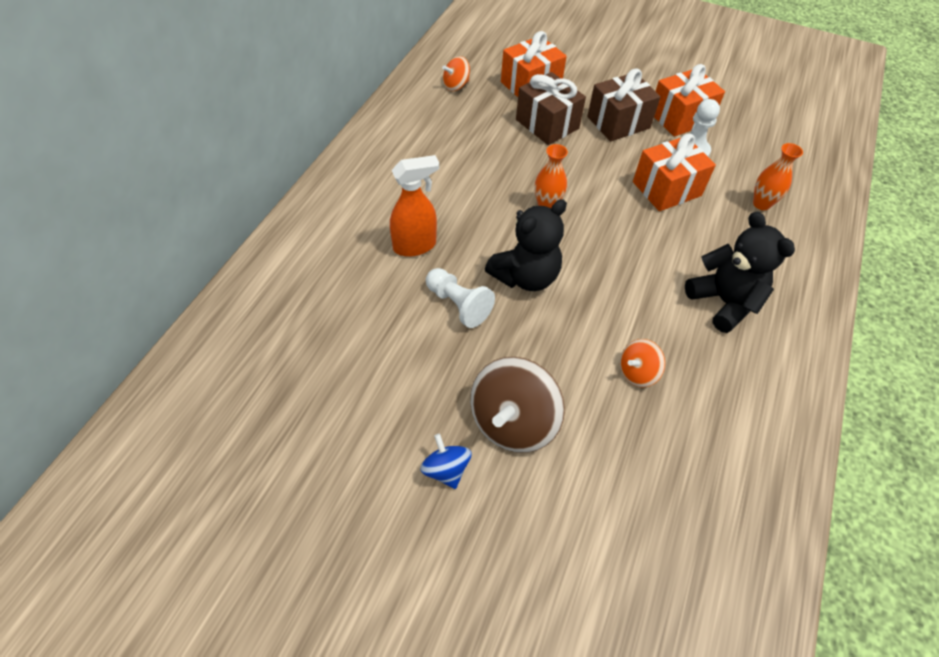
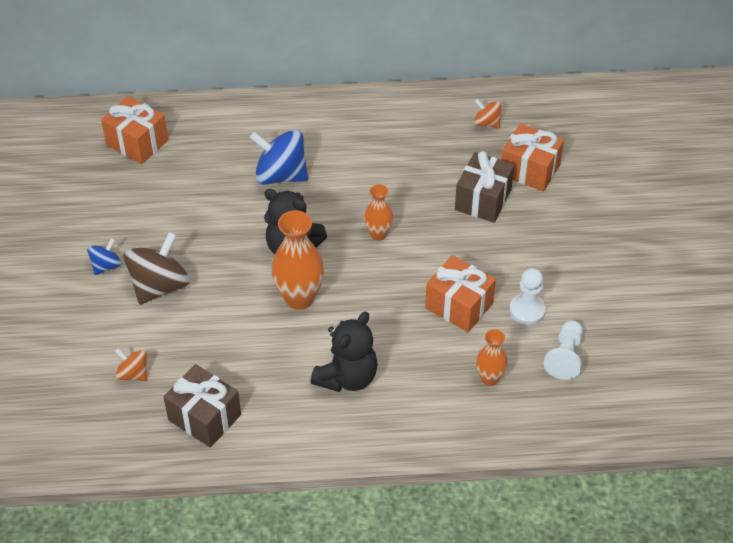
camera: 65 degrees right, 5 degrees down
orange spray bottle [390,155,439,257] -> blue spinning top [250,130,308,184]
white pawn [426,268,495,328] -> white pawn moved to [544,320,583,380]
brown spinning top [470,357,565,453] -> brown spinning top turned 120 degrees clockwise [123,232,190,305]
brown gift [587,68,660,141] -> brown gift moved to [164,364,241,448]
orange spinning top [620,339,665,387] -> orange spinning top moved to [115,348,147,381]
orange gift [654,64,725,137] -> orange gift moved to [101,96,168,164]
none -> orange vase [271,210,324,310]

